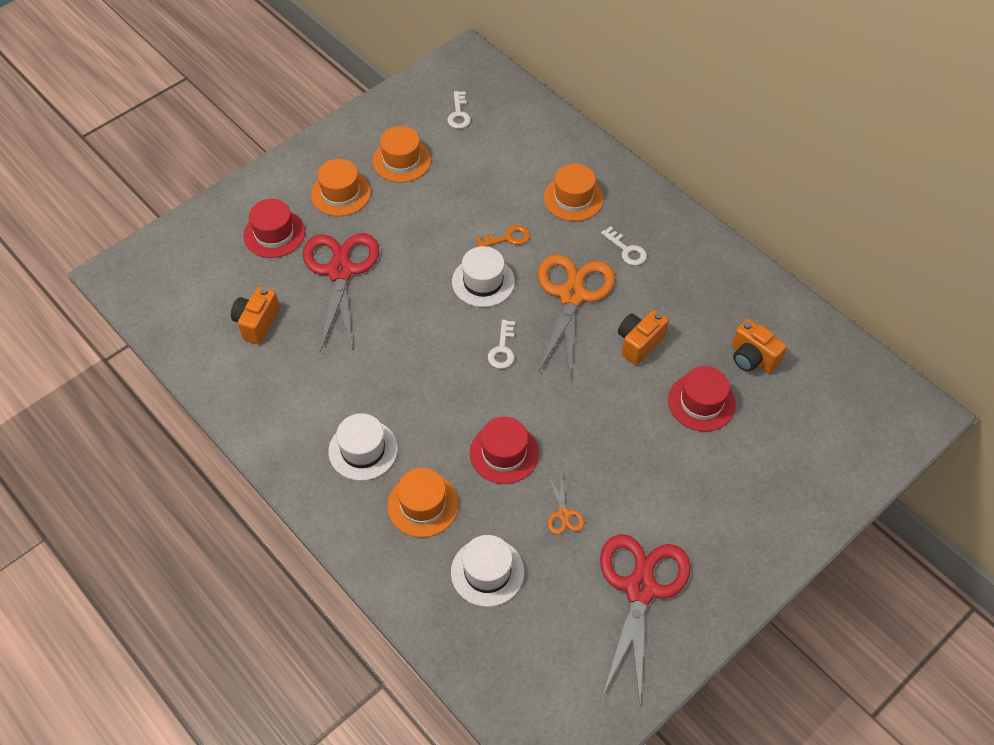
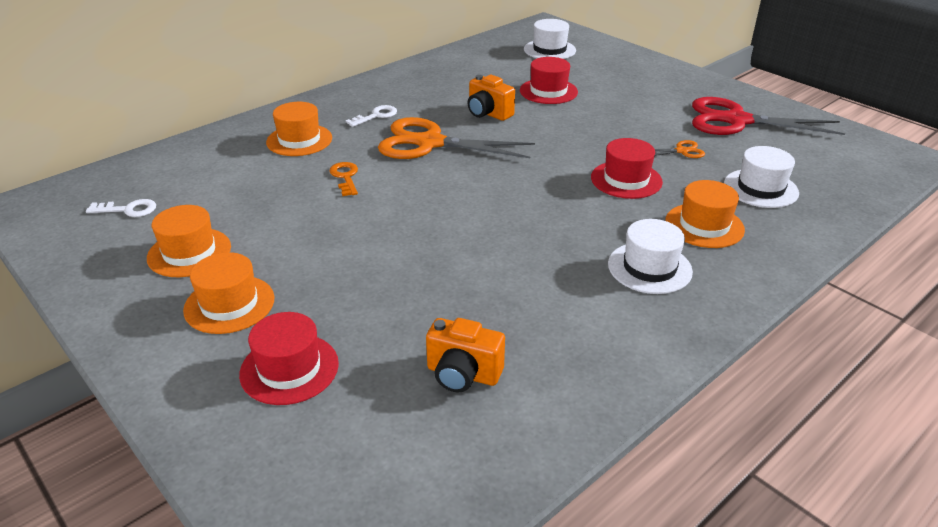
camera: 90 degrees left, 20 degrees down
red scissors [303,233,379,352] -> none
white hat [452,246,515,307] -> white hat moved to [524,19,576,59]
white key [488,320,515,369] -> none
orange camera [732,319,787,373] -> none

